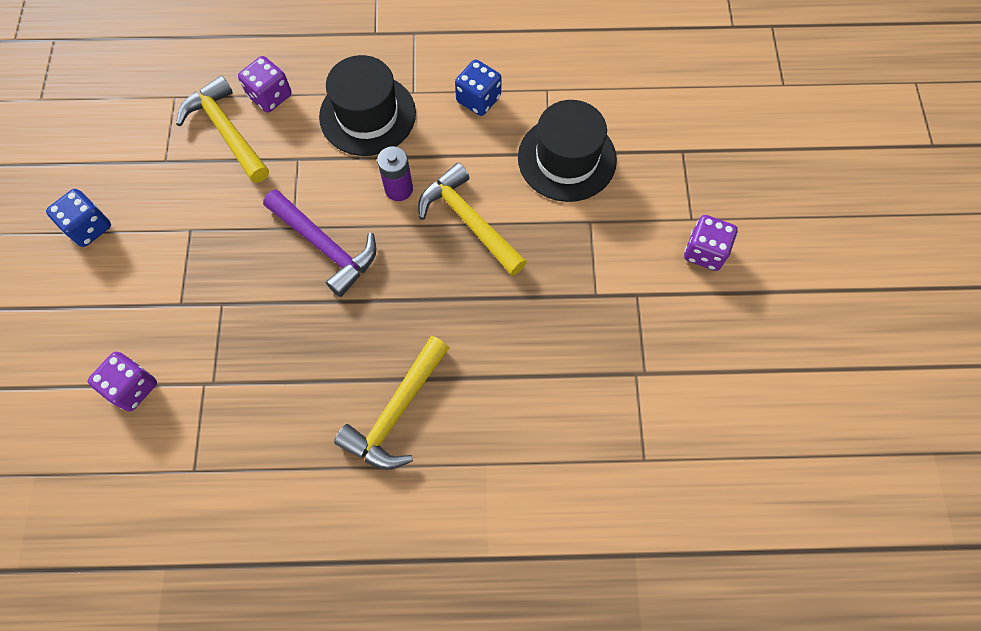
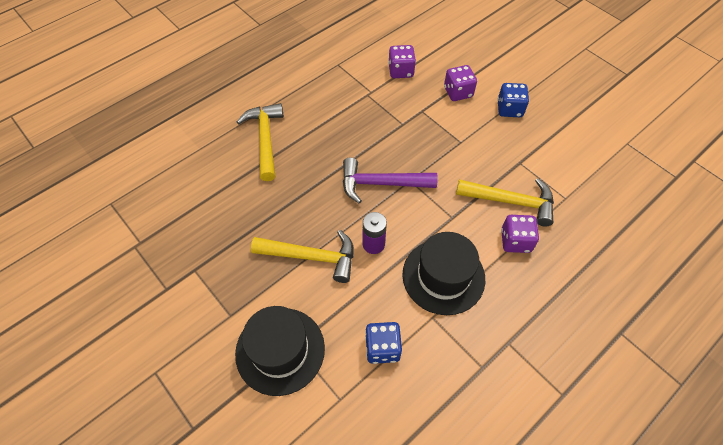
camera: 140 degrees right, 10 degrees down
purple dice [684,215,738,271] -> purple dice moved to [444,65,477,101]

